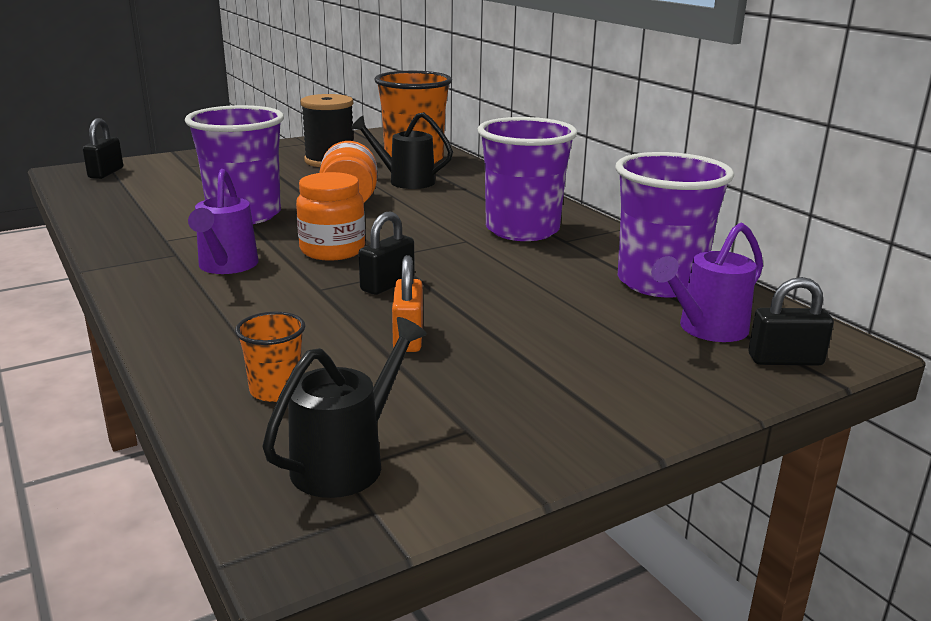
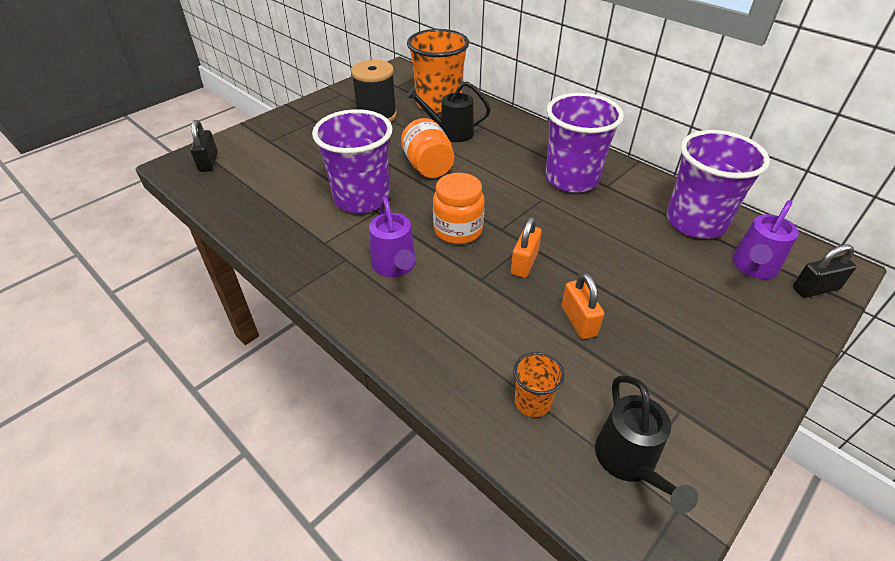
camera: 15 degrees left, 20 degrees up
black watering can [263,317,427,498] -> black watering can turned 150 degrees clockwise [595,375,698,513]
black padlock [358,212,415,295] -> orange padlock [511,217,542,278]

